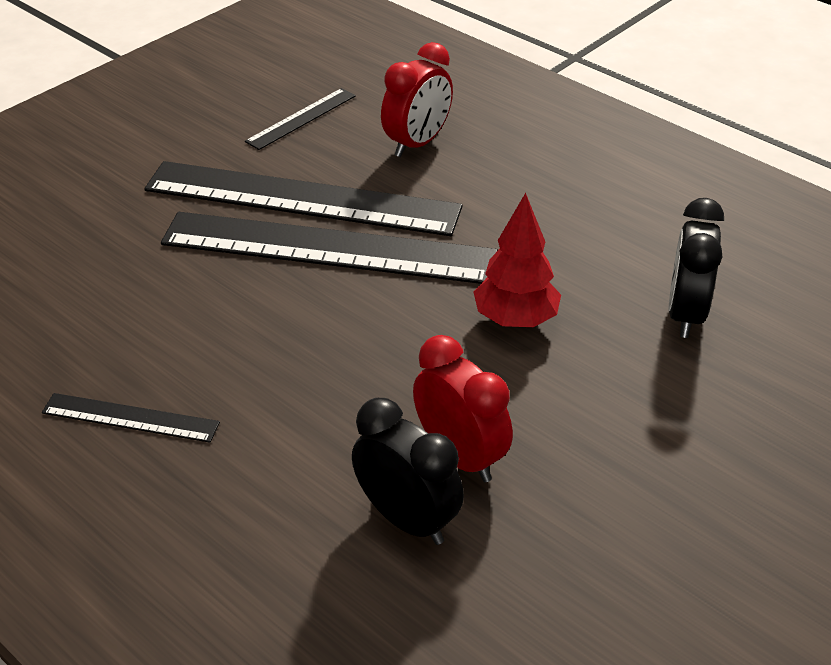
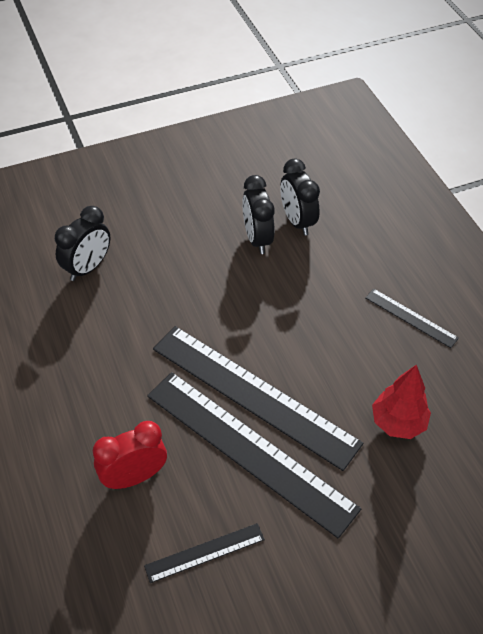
camera: 155 degrees left, 10 degrees up
red clock [413,335,513,482] -> black clock [242,175,275,254]
red tree [474,193,561,327] -> red tree moved to [372,365,431,439]

